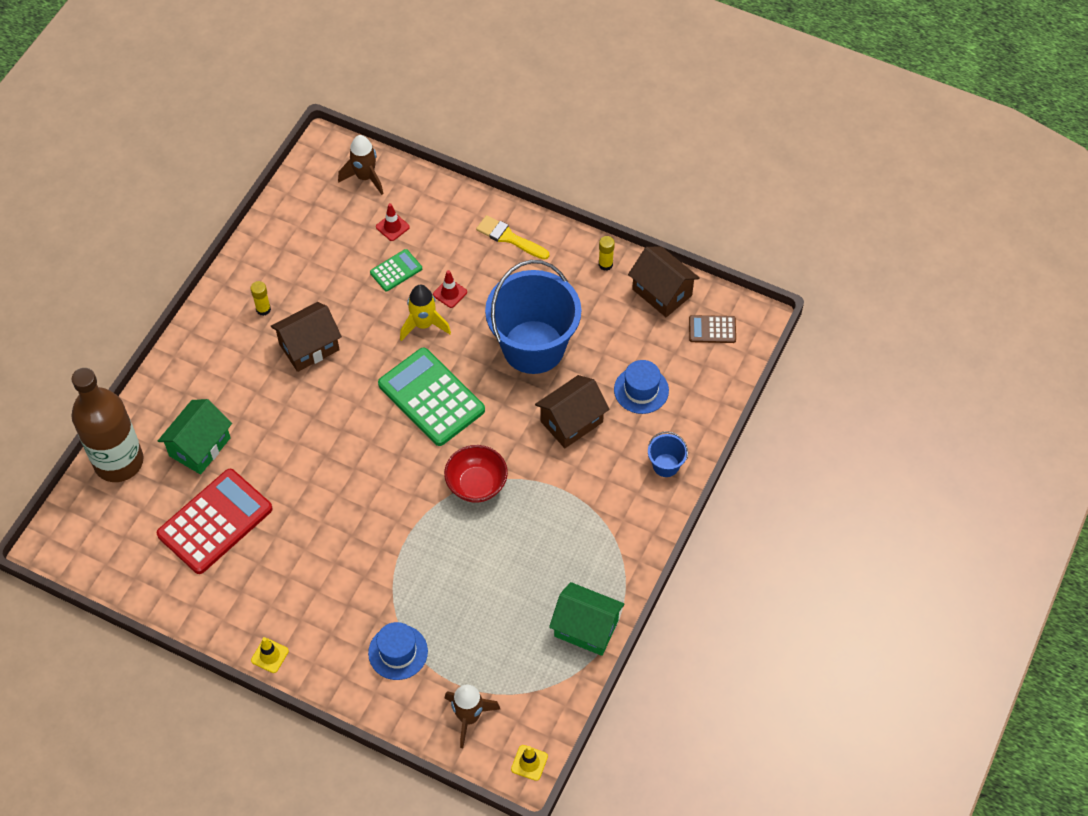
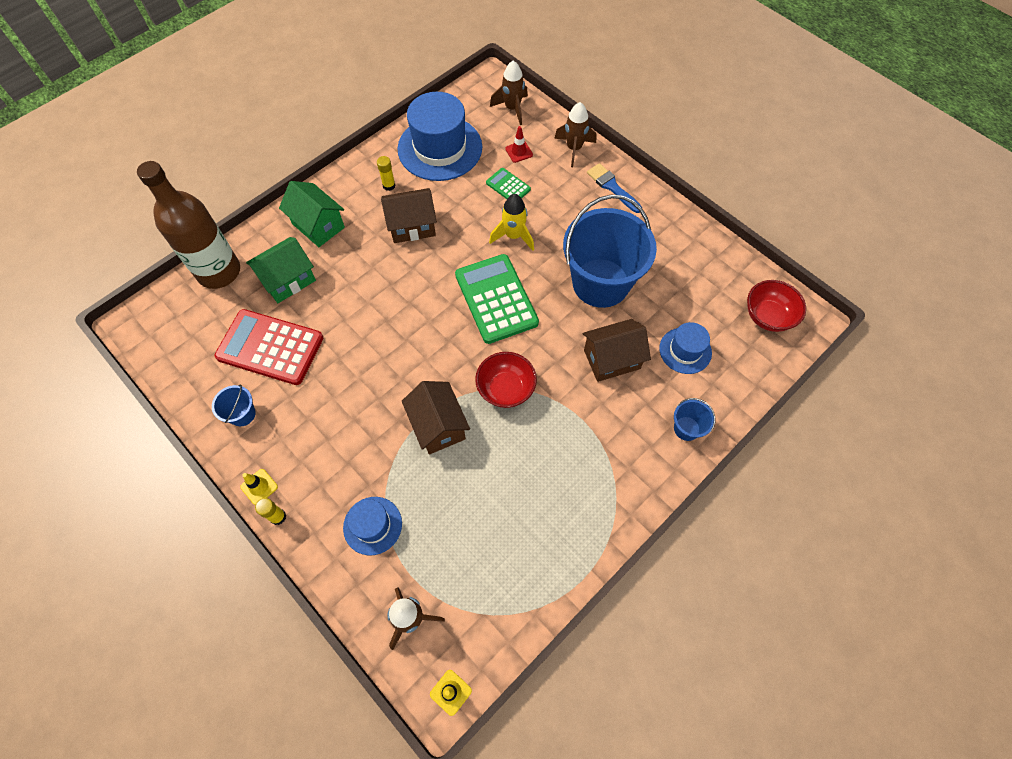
camera: 20 degrees right, 5 degrees up
red calculator [156,469,273,574] -> red calculator turned 135 degrees counterclockwise [215,309,323,385]
green calculator [370,249,422,291] -> green calculator turned 120 degrees counterclockwise [486,168,531,199]
red traffic cone [433,270,467,308] -> none
yellow brush [476,215,549,260] -> blue brush [587,163,642,213]
green house [549,582,625,656] -> green house moved to [279,181,345,247]
yellow glue stick [599,236,615,271] -> yellow glue stick moved to [255,498,286,525]
brown house [628,246,700,317] -> brown house moved to [402,381,470,455]
brown calculator [689,315,736,343] -> red bowl [747,280,806,332]
none -> blue bucket [212,385,256,426]
none -> blue hat [398,92,482,181]
none -> brown rocket [554,102,596,167]

